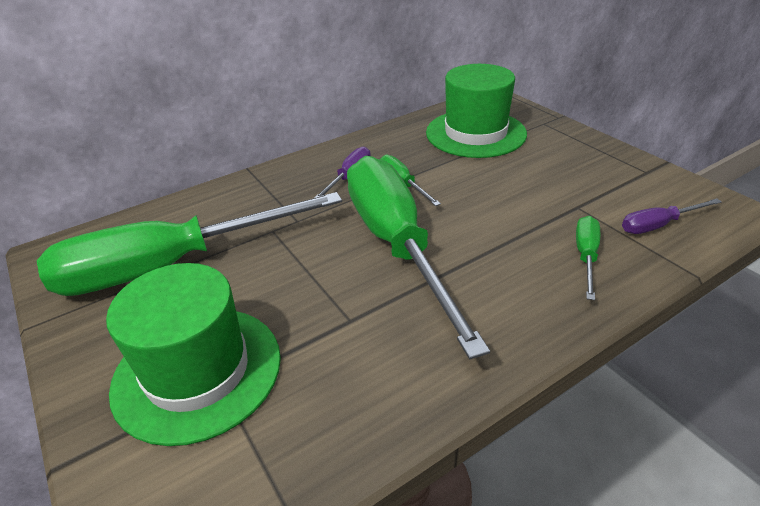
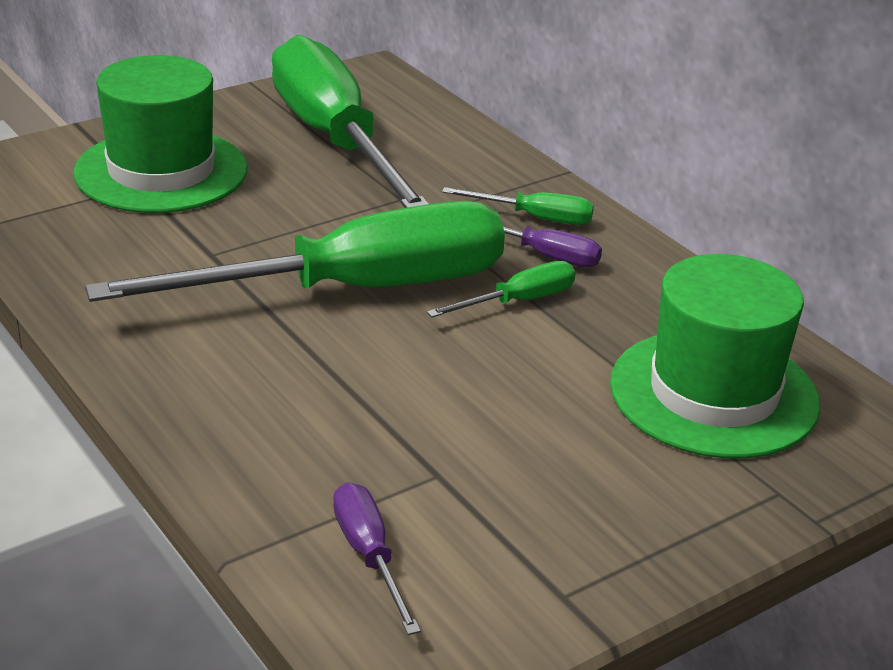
camera: 85 degrees right, 5 degrees down
green screwdriver [576,216,600,300] -> green screwdriver moved to [442,187,594,225]

